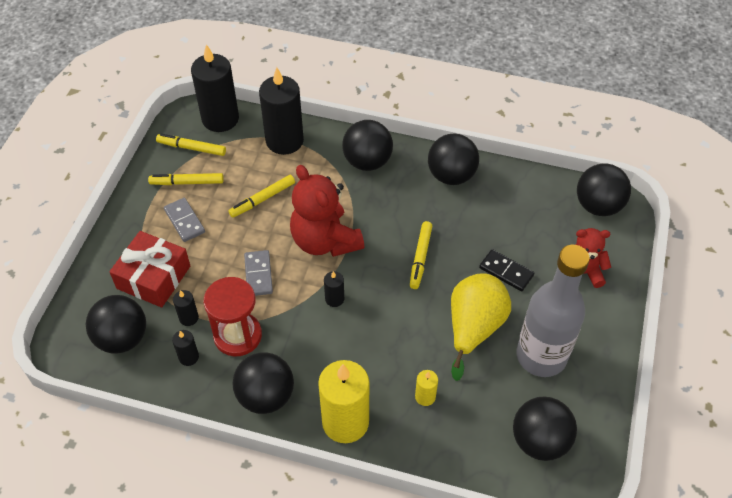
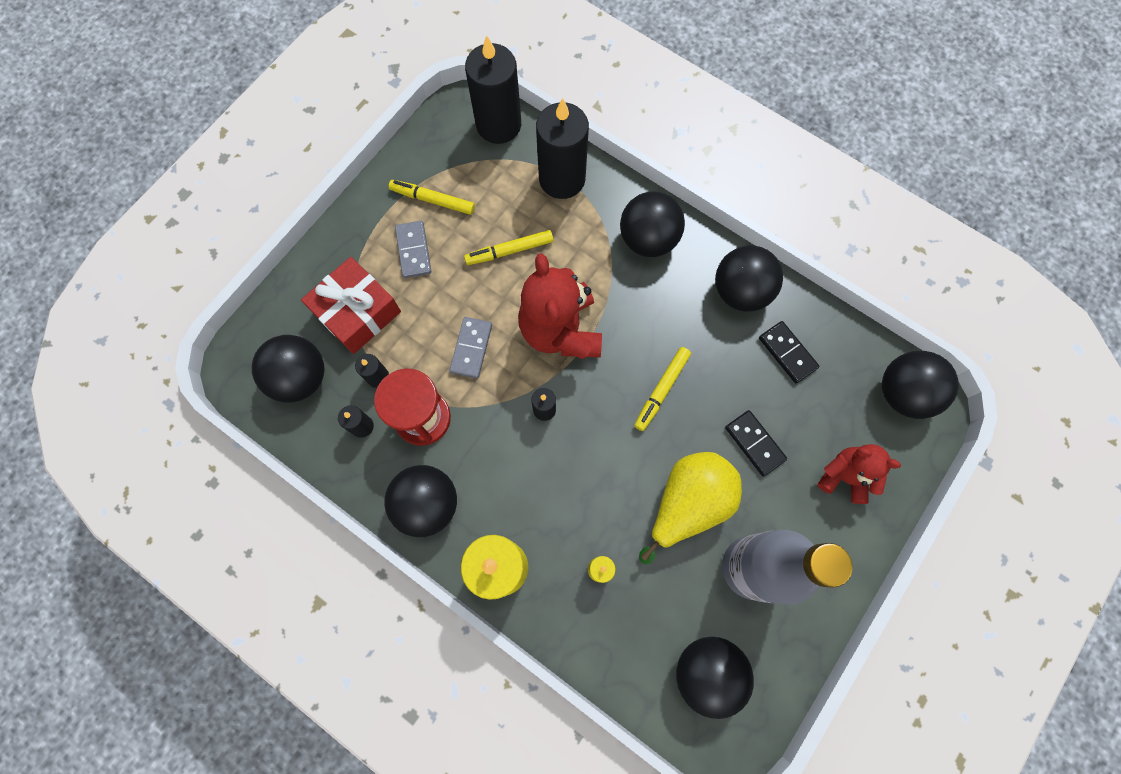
camera: 20 degrees right, 20 degrees up
yellow marker [156,134,226,156] -> none
none -> black domino [759,321,819,383]

